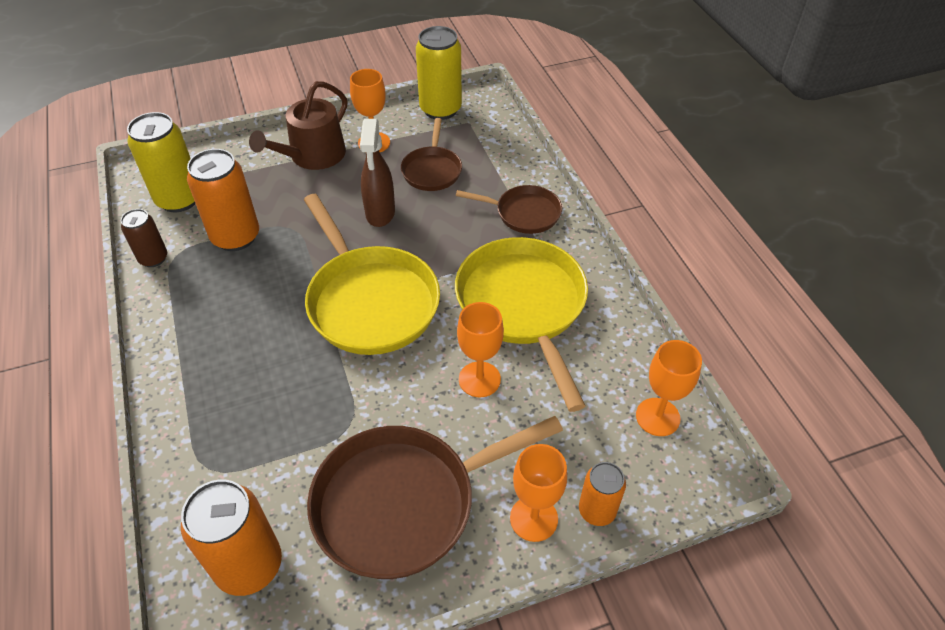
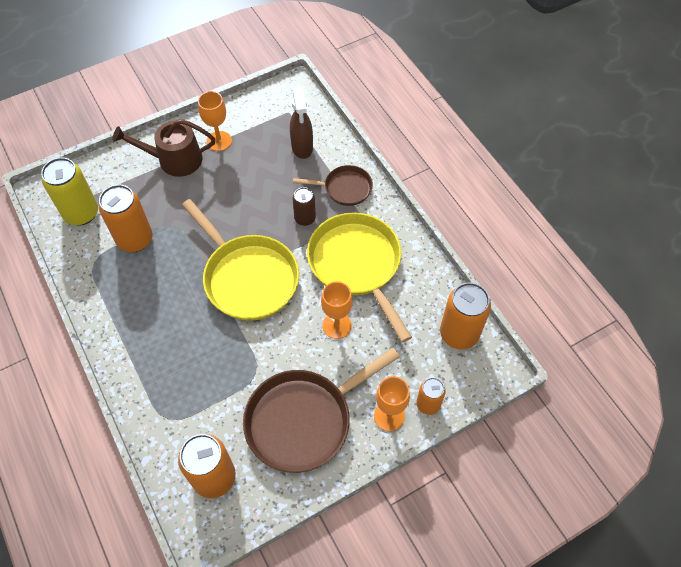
camera: 10 degrees left, 10 degrees up
brown can [121,209,167,267] -> brown can moved to [292,187,316,226]
brown watering can [249,81,347,170] -> brown watering can turned 60 degrees clockwise [113,119,215,177]
brown spray bottle [360,119,395,227] -> brown spray bottle moved to [290,87,313,159]
brown pan [401,118,462,191] -> none
yellow can [416,26,462,120] -> none
orange goblet [636,340,702,436] -> orange can [440,282,491,349]

